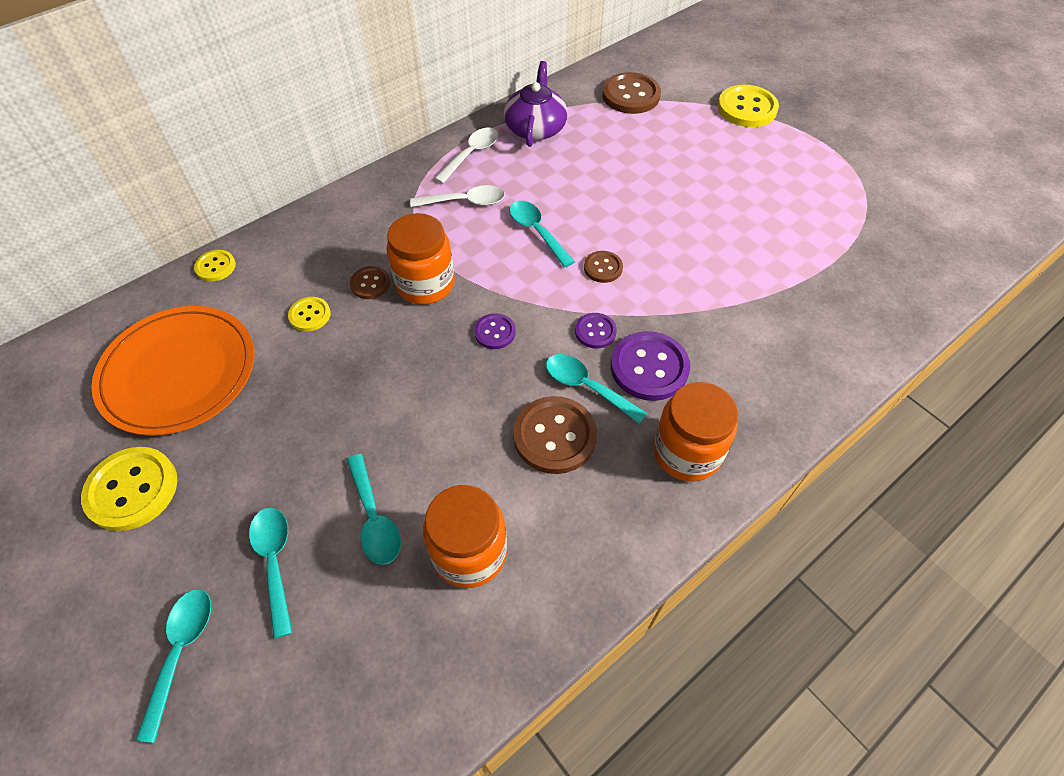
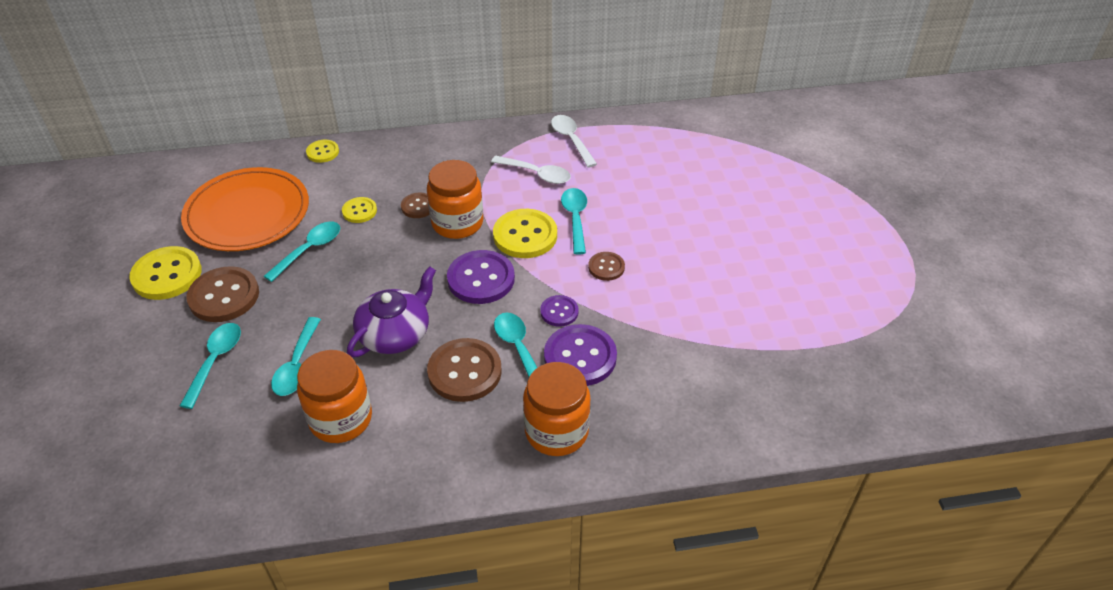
camera: 30 degrees right, 10 degrees down
turquoise spoon [136,589,211,743] -> turquoise spoon moved to [264,221,340,282]
white spoon [434,128,498,184] -> white spoon turned 90 degrees counterclockwise [551,115,597,168]
purple button [474,313,516,349] -> purple button [447,250,515,304], size x1.82
purple teapot [504,61,568,147] -> purple teapot moved to [347,266,436,357]
brown button [602,72,661,114] -> brown button moved to [187,266,259,322]
yellow button [718,85,779,127] -> yellow button moved to [493,209,557,258]

